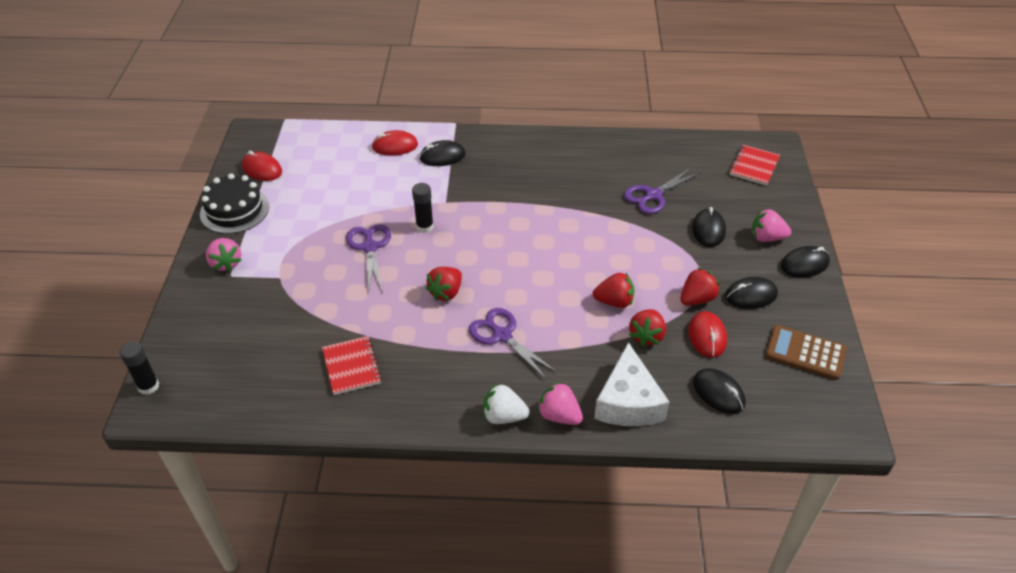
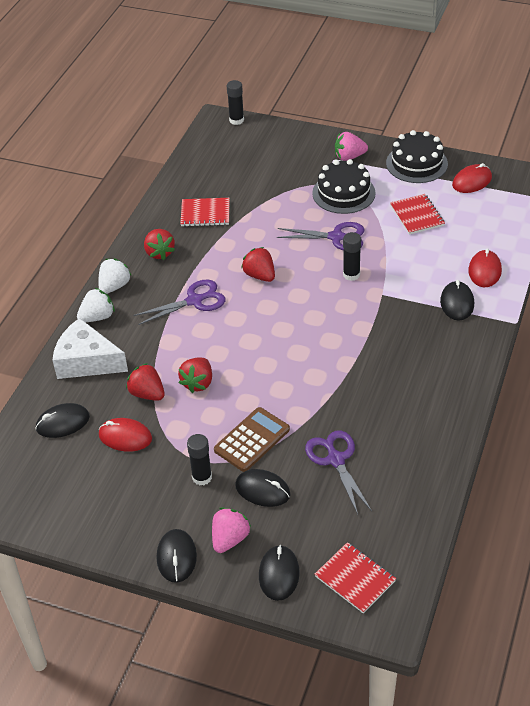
camera: 110 degrees right, 0 degrees up
pink strawberry [537,382,583,425] -> white strawberry [77,288,115,322]
red strawberry [680,268,720,306] -> red strawberry moved to [144,229,175,260]
black mouse [725,277,778,309] -> black mouse moved to [259,545,300,601]
brown calculator [765,325,847,380] -> brown calculator moved to [214,407,290,472]
none -> black glue stick [187,434,212,485]
none -> black cake [312,159,376,214]
none -> red notebook [390,194,445,235]

